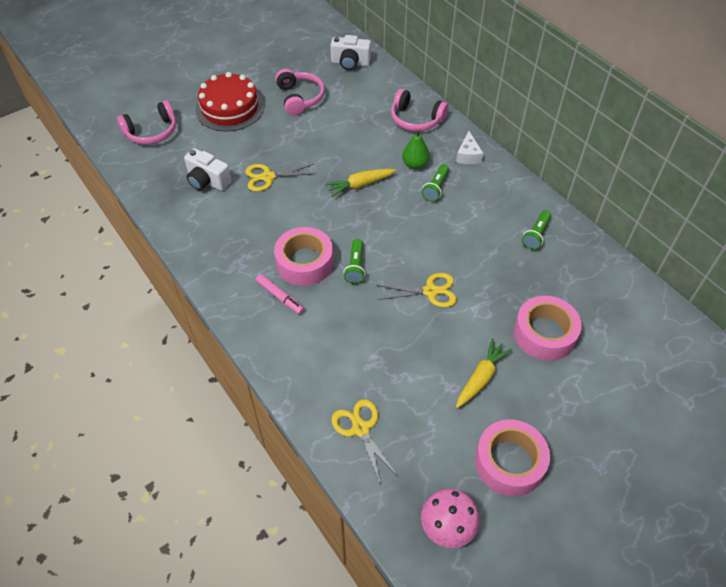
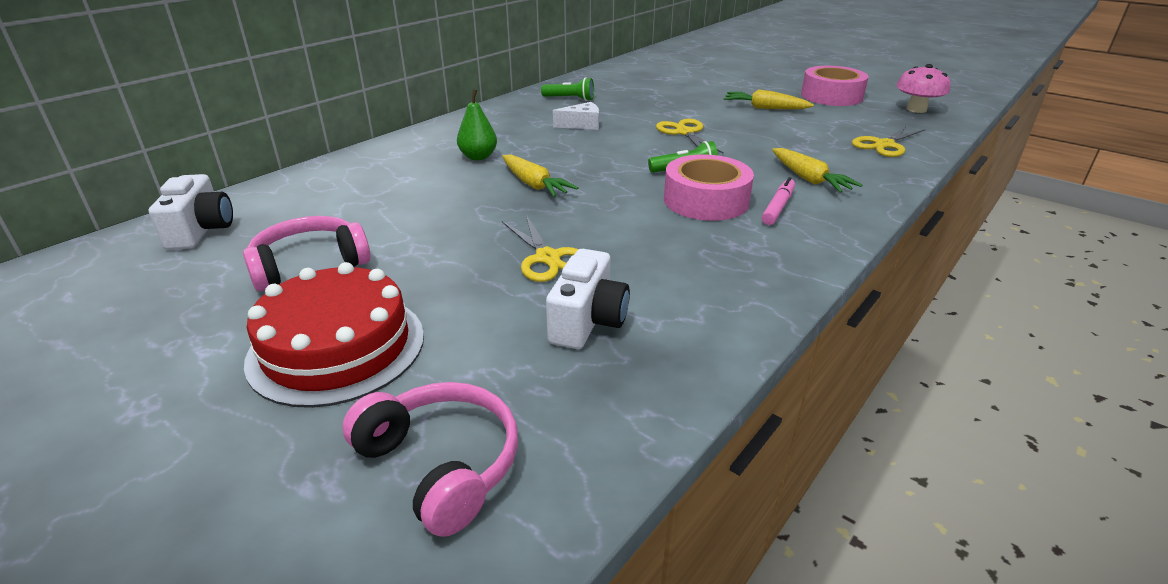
camera: 105 degrees left, 20 degrees down
pink headphones [391,89,448,131] -> none
green flashlight [422,164,449,202] -> none
white cheese [456,131,483,164] -> white cheese moved to [553,102,599,130]
pink tape [514,296,582,361] -> none
none -> yellow carrot [772,148,862,193]

